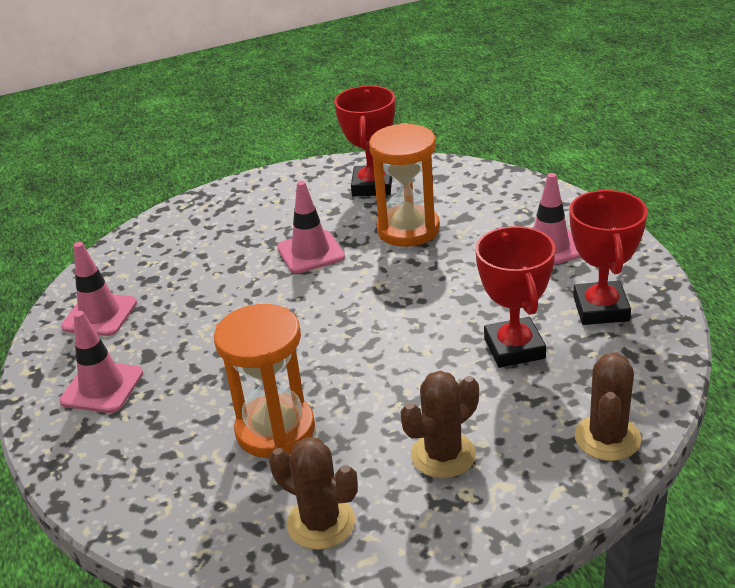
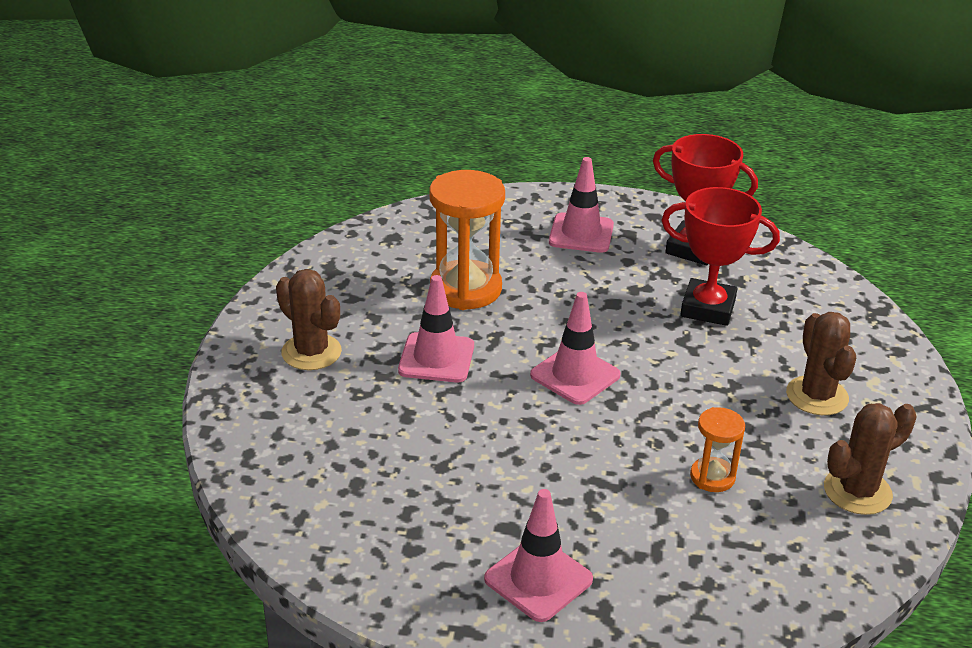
camera: 65 degrees left, 0 degrees up
pink traffic cone [61,242,137,336] -> pink traffic cone moved to [530,292,621,405]
orange hourglass [214,304,315,458] -> orange hourglass [690,407,745,492], size x0.52
red trophy [334,86,395,196] -> none
brown cactus [575,352,641,461] -> brown cactus moved to [276,269,342,370]

